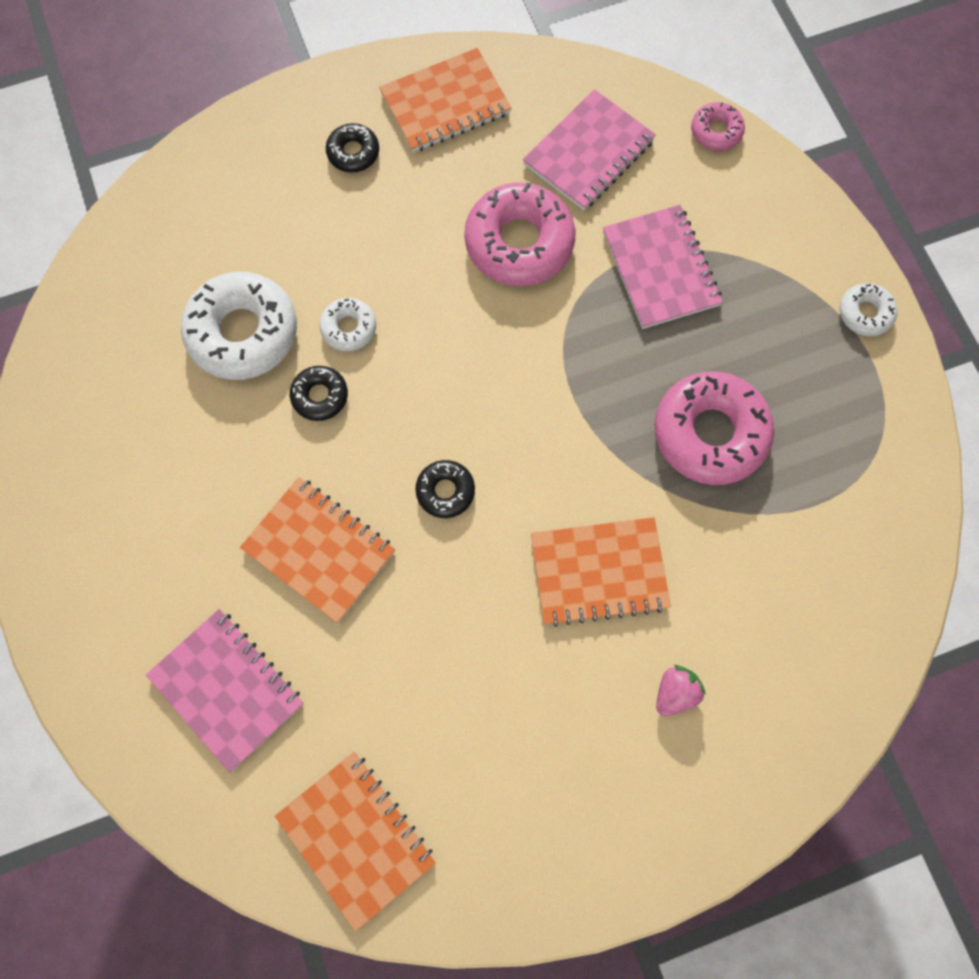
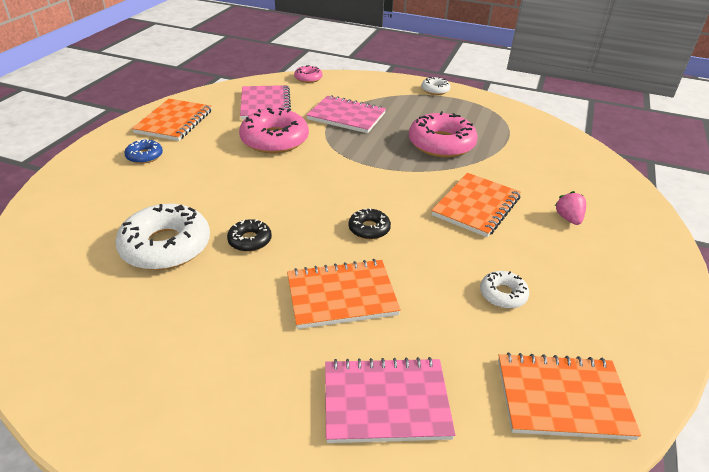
camera: 50 degrees left, 35 degrees down
white donut [319,298,376,351] -> white donut moved to [480,271,529,309]
black donut [326,123,379,172] -> blue donut [124,139,163,164]

